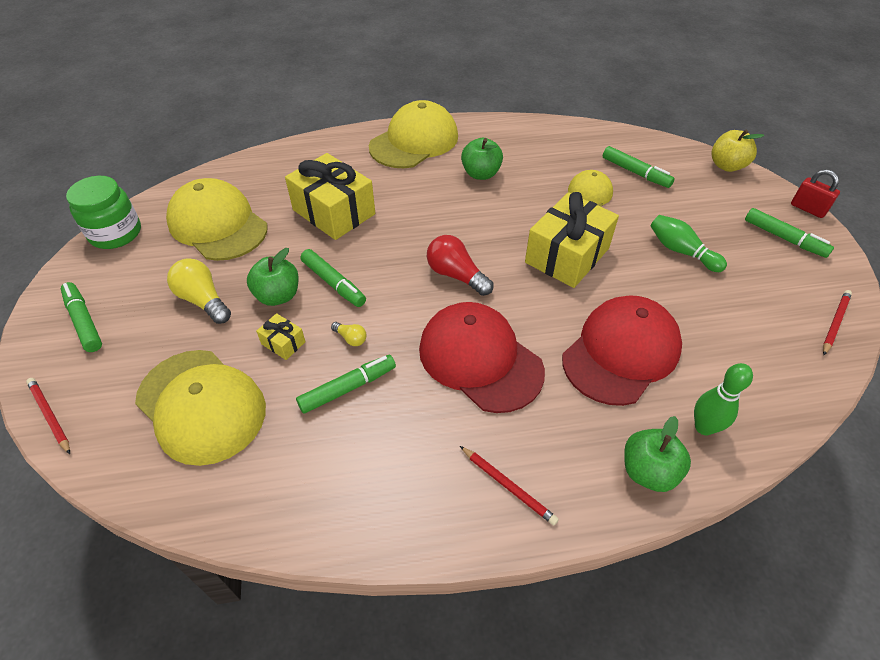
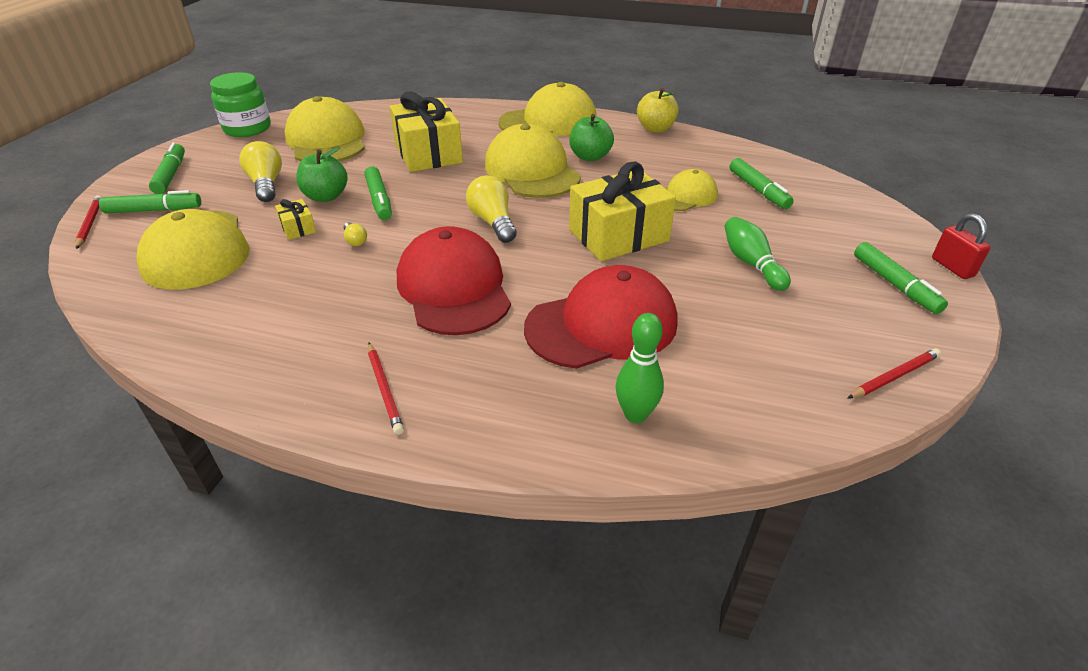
camera: 25 degrees right, 10 degrees down
green marker [296,355,396,414] -> green marker moved to [99,190,201,213]
red light bulb [427,235,494,296] -> yellow light bulb [466,176,517,243]
green apple [624,416,691,492] -> none
yellow apple [711,130,764,172] -> yellow apple moved to [637,88,679,133]
none -> yellow cap [485,124,581,198]

